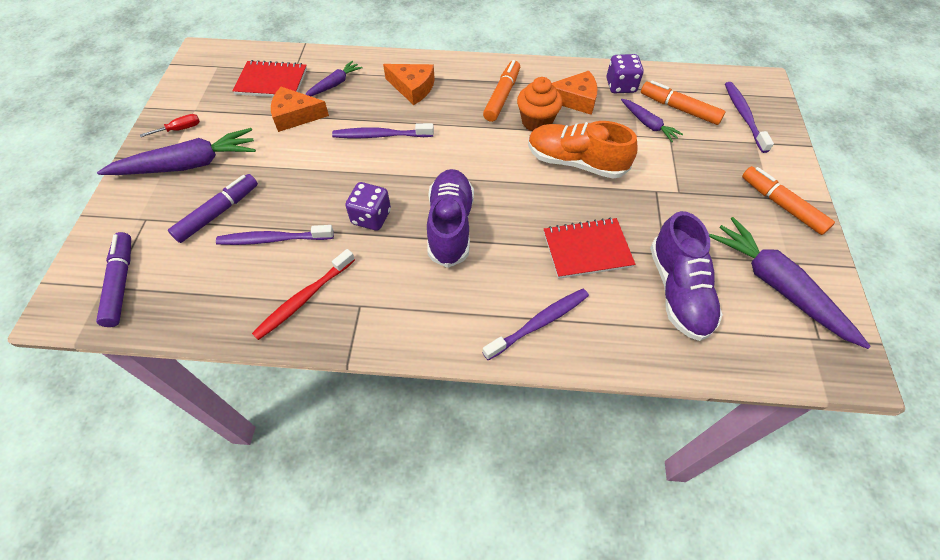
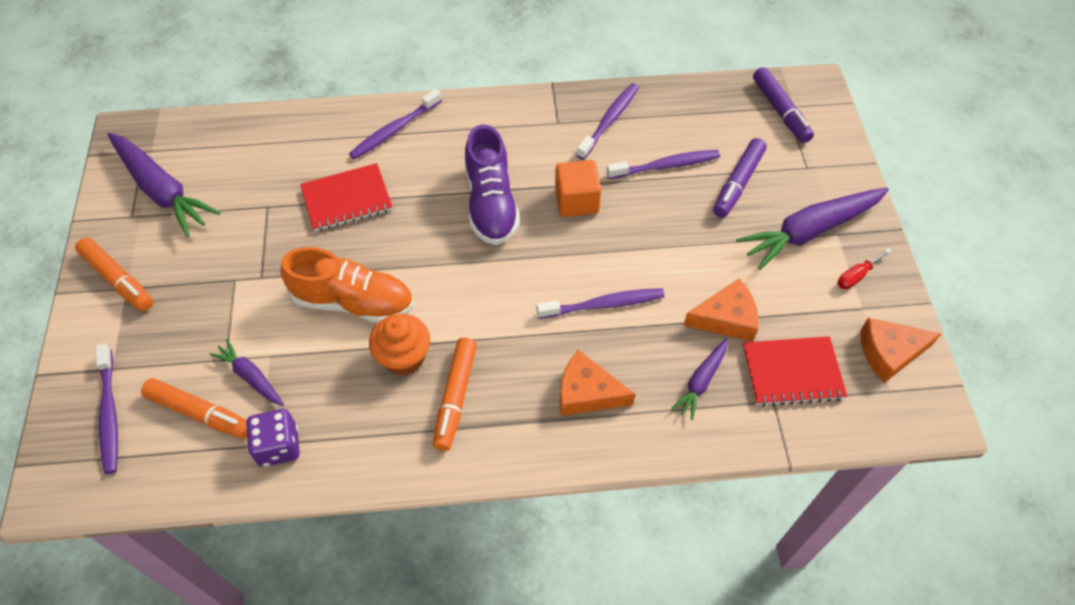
camera: 170 degrees right, 0 degrees up
red toothbrush [252,249,355,340] -> purple toothbrush [576,83,639,160]
purple dice [345,182,391,231] -> orange cube [555,160,601,217]
orange cheese [552,71,598,115] -> orange cheese moved to [860,318,942,383]
purple shoe [650,211,723,341] -> none

